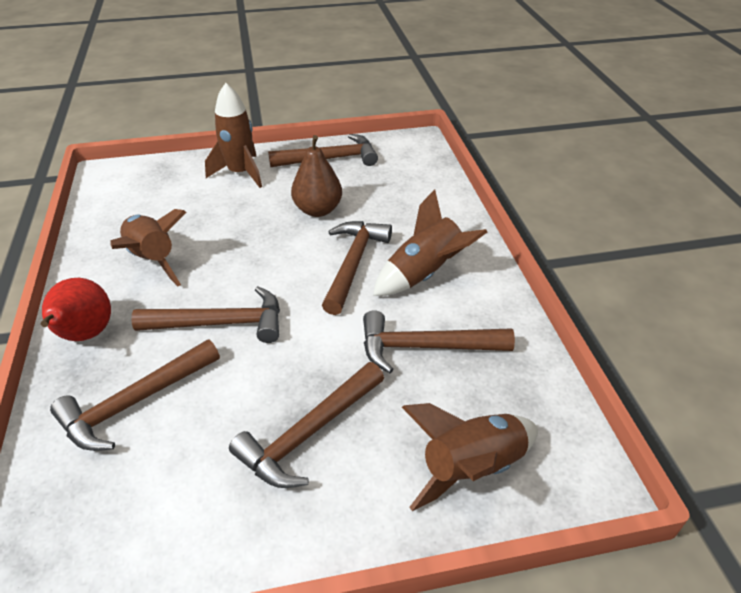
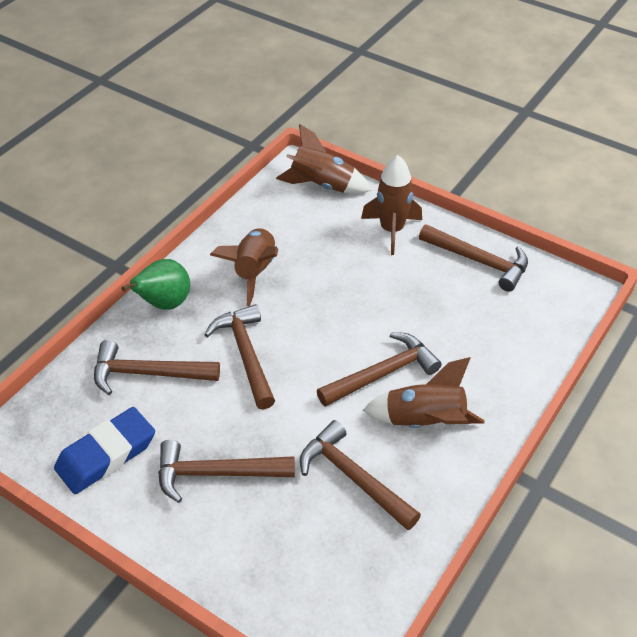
camera: 45 degrees right, 5 degrees up
red pear [41,278,111,341] -> green pear [121,259,190,310]
brown hammer [132,286,280,343] -> brown hammer turned 150 degrees counterclockwise [204,304,275,410]
brown pear [291,135,342,217] -> none
brown rocket [402,403,538,511] -> brown rocket moved to [276,124,372,194]
none -> blue eraser [54,407,155,494]

